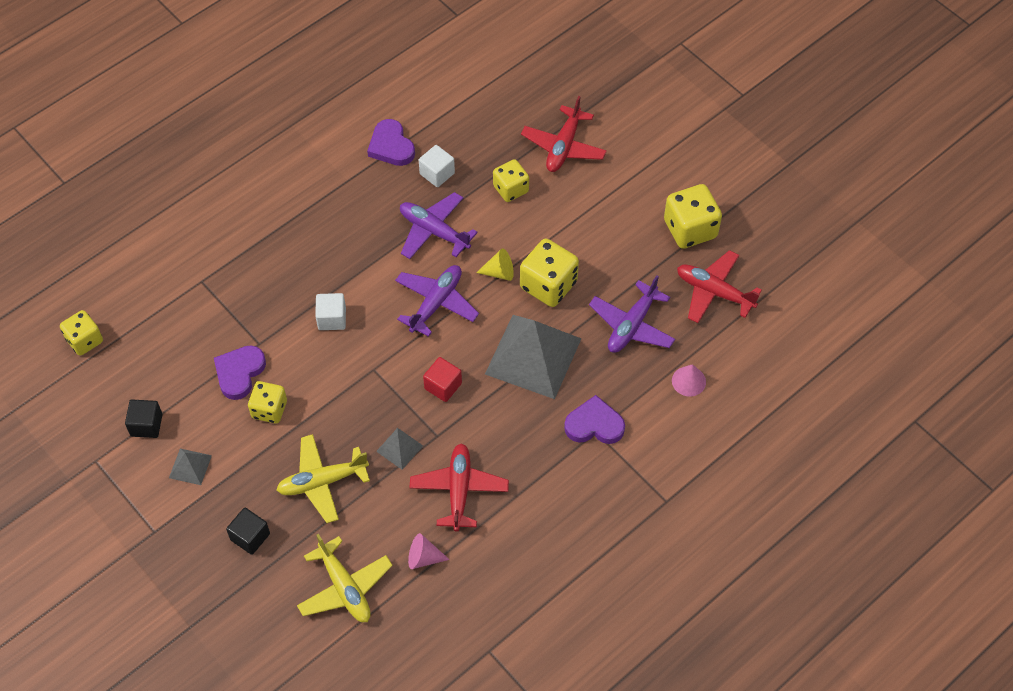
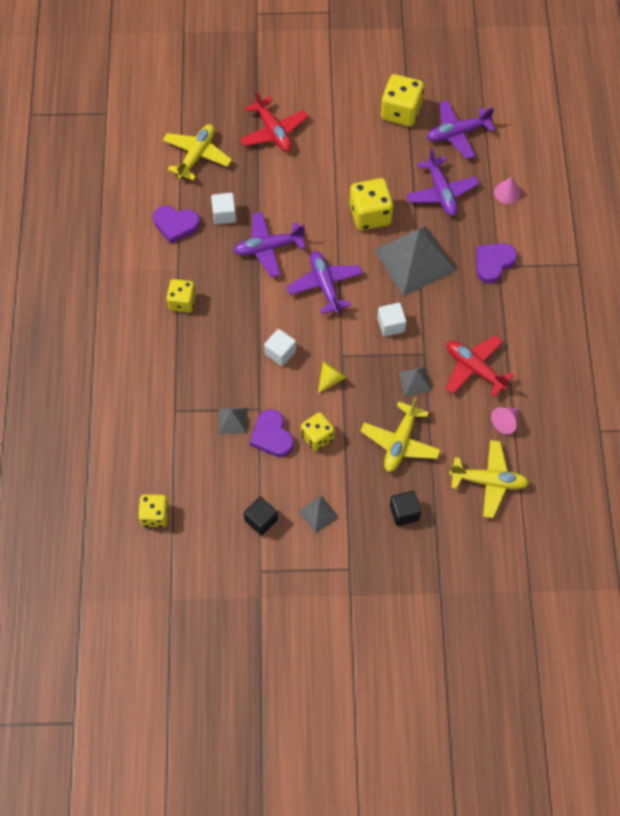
camera: 50 degrees left, 5 degrees up
red cube [423,357,462,402] -> white cube [377,303,407,337]
yellow cone [476,248,514,281] -> yellow cone moved to [318,361,346,393]
yellow dice [493,159,529,202] -> yellow dice moved to [166,279,196,313]
red plane [677,250,762,323] -> purple plane [427,100,495,159]
none -> yellow plane [163,124,232,181]
none -> grey pyramid [219,408,247,434]

